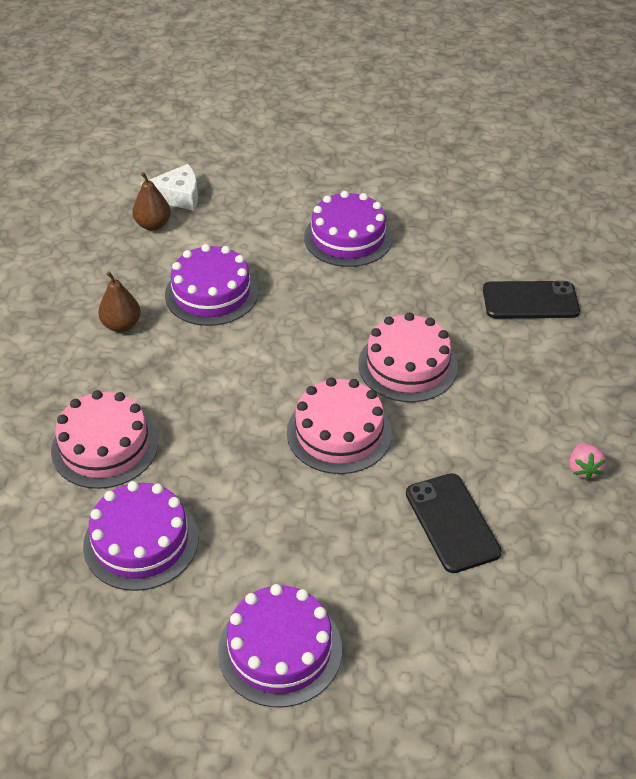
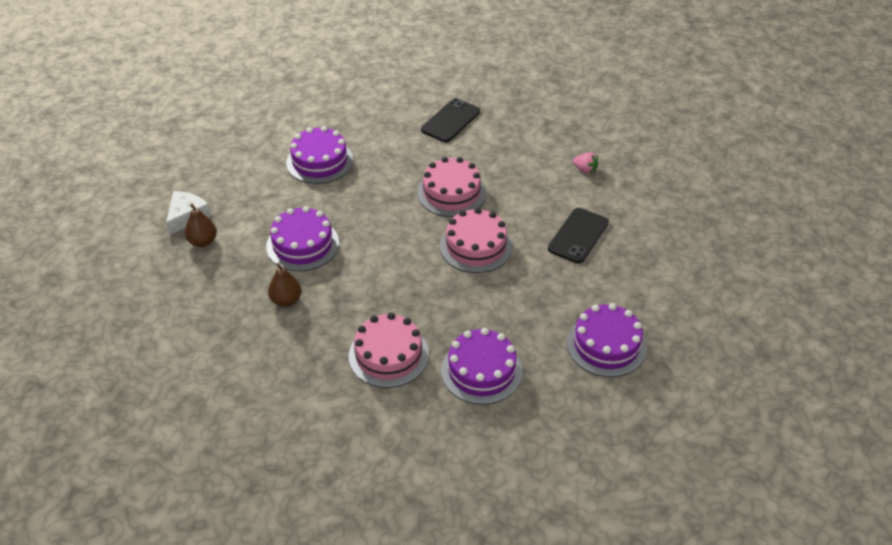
camera: 55 degrees left, 0 degrees up
black phone [406,473,502,573] -> black phone turned 75 degrees counterclockwise [548,208,609,263]

